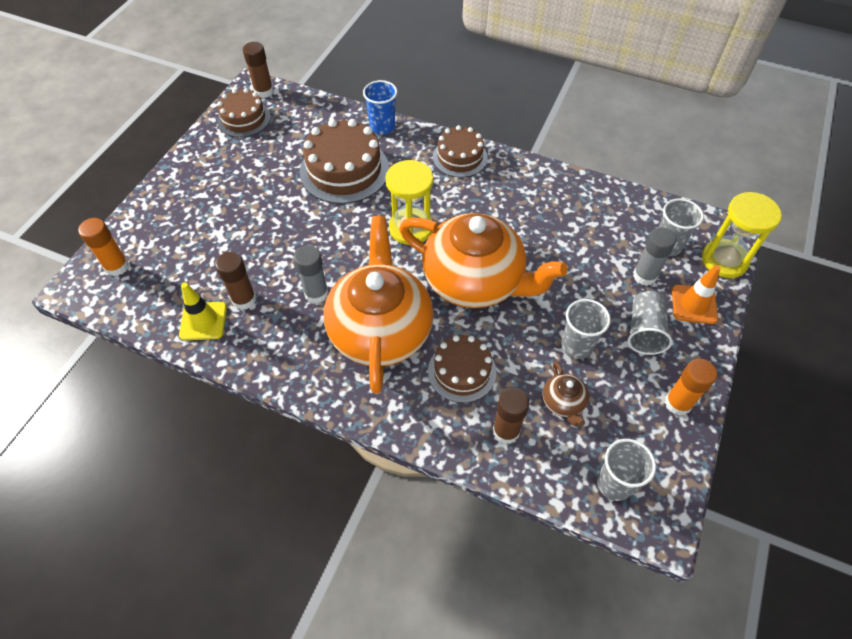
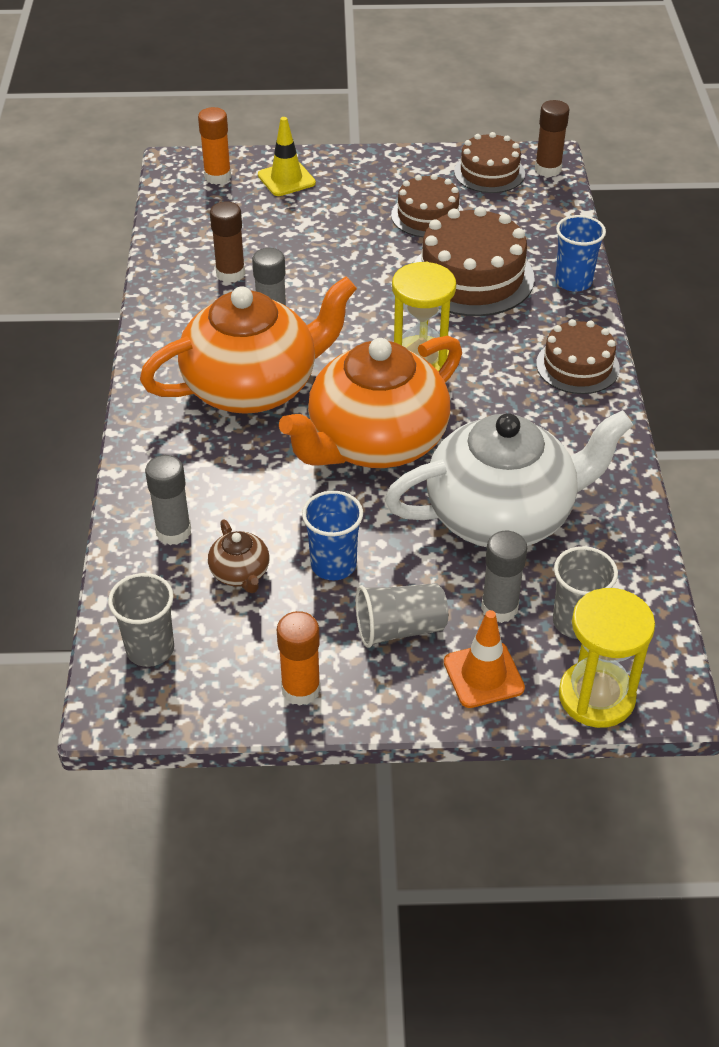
camera: 65 degrees right, 10 degrees down
yellow traffic cone [179,283,227,340] -> yellow traffic cone moved to [258,117,316,196]
orange teapot [399,213,568,308] -> orange teapot turned 45 degrees clockwise [279,336,462,468]
brown cake [428,335,497,403] -> brown cake moved to [391,174,464,237]
brown glue stick [493,388,529,444] -> grey glue stick [145,455,191,545]
brown teapot [543,361,589,426] -> brown teapot turned 75 degrees counterclockwise [208,519,269,593]
grey cup [561,299,611,359] -> blue cup [302,491,363,580]
none -> white teapot [385,410,633,547]

